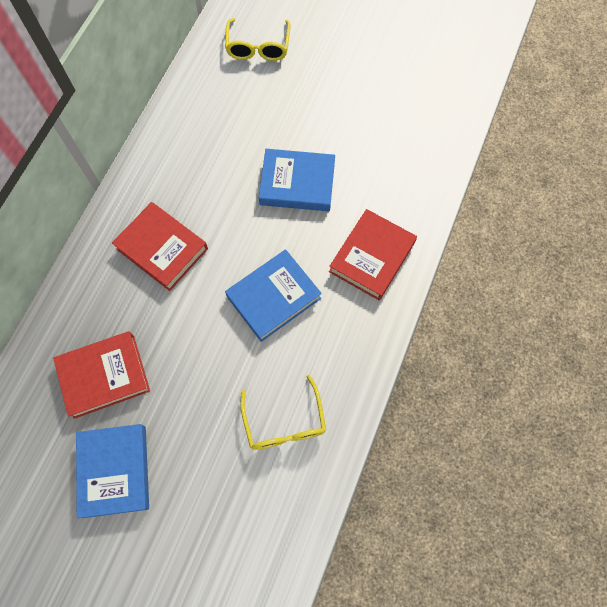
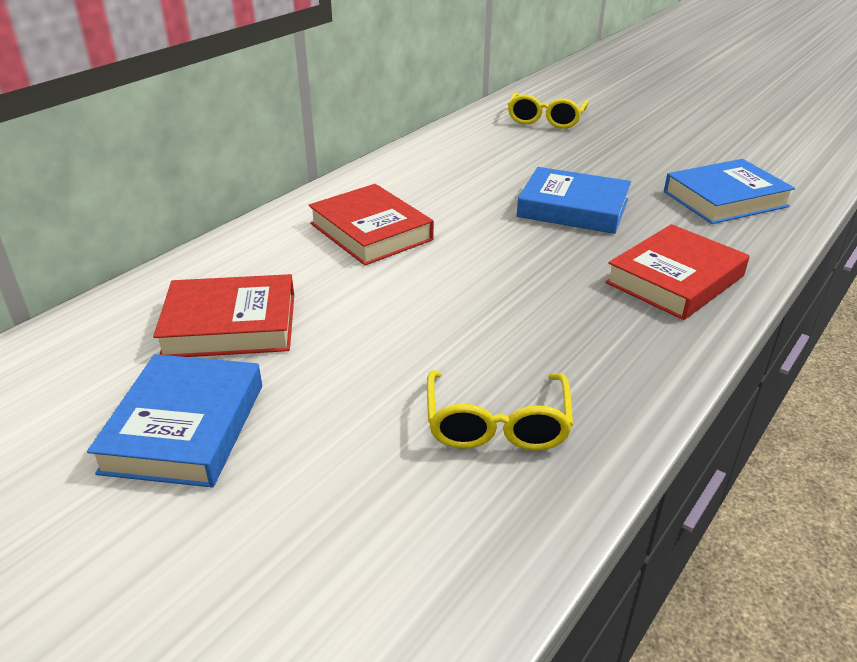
camera: 15 degrees right, 35 degrees down
blue book [225,250,322,342] -> blue book moved to [664,159,795,224]

